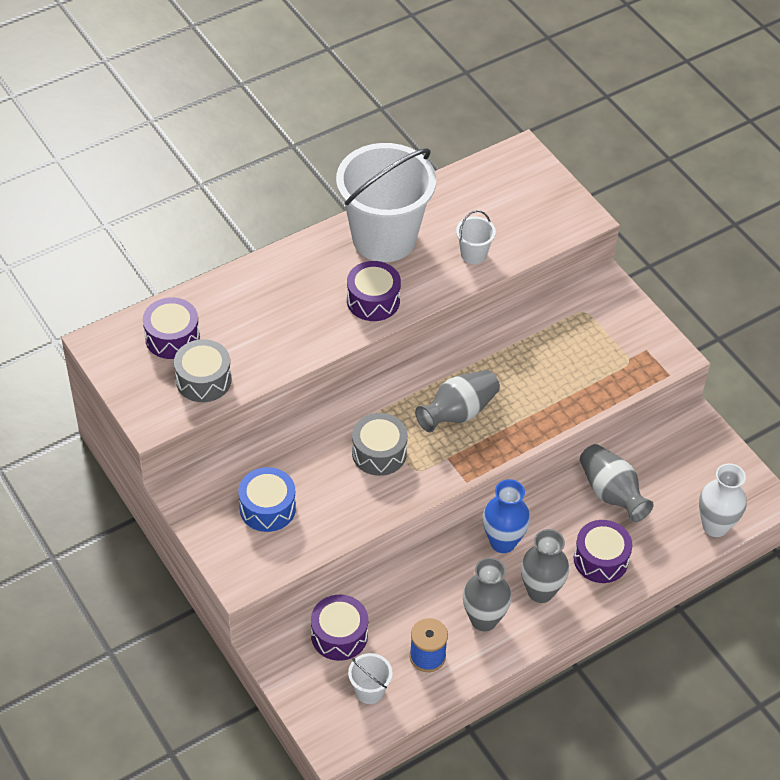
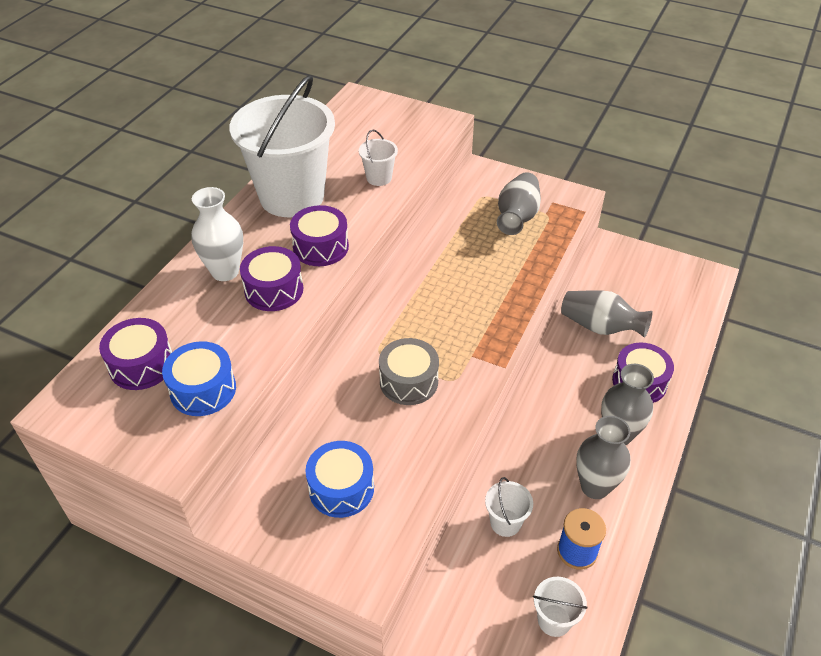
camera: 30 degrees left, 5 degrees down
grey drum [174,339,232,402] -> blue drum [162,341,236,416]
purple drum [311,595,368,661] -> purple drum moved to [240,246,303,311]
grey vase [415,370,500,432] -> grey vase moved to [497,172,541,235]
blue vase [483,479,530,553] -> none
white vase [699,463,747,537] -> white vase moved to [191,187,243,281]
none -> white bucket [485,477,533,537]

